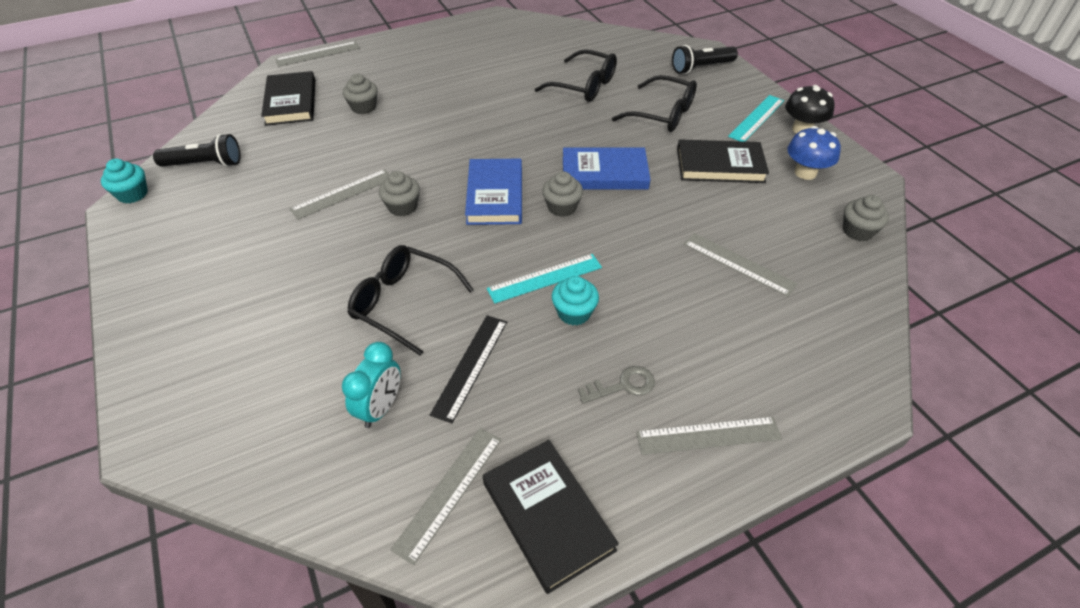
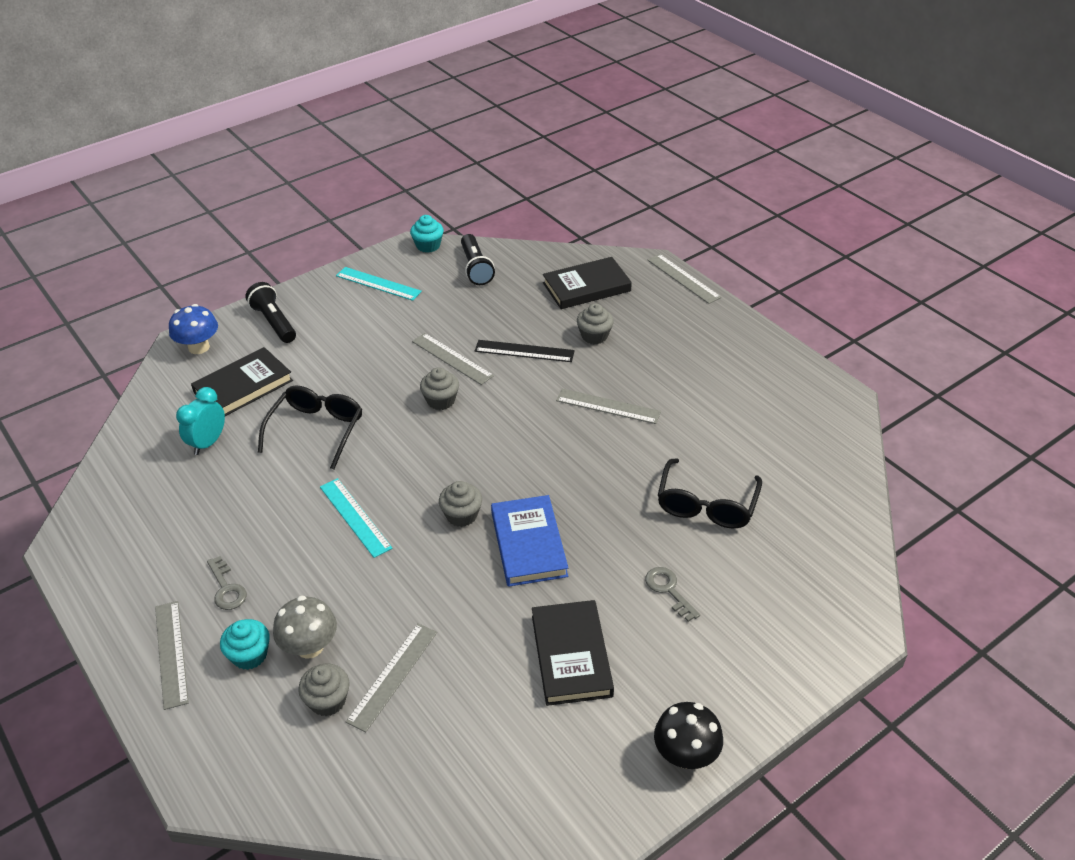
camera: 80 degrees right, 5 degrees down
turquoise clock [342,342,401,428] -> turquoise clock turned 105 degrees clockwise [176,387,225,455]
grey ruler [390,428,501,565] -> grey ruler moved to [556,388,661,424]
black ruler [430,315,507,423] -> black ruler moved to [475,340,575,362]
blue book [465,159,522,225] -> none
black book [483,440,619,594] -> black book moved to [191,347,293,416]
turquoise cupcake [552,276,599,325] -> turquoise cupcake moved to [220,619,270,670]
black glasses [612,75,697,132] -> grey key [645,567,700,622]
black flashlight [672,45,738,74] -> black flashlight moved to [245,282,296,343]
turquoise ruler [728,95,784,142] -> turquoise ruler moved to [336,267,422,301]
blue mushroom [787,126,841,180] -> blue mushroom moved to [169,304,218,354]
grey cupcake [843,195,889,241] -> grey cupcake moved to [298,664,350,716]
none -> grey mushroom [273,596,337,659]

